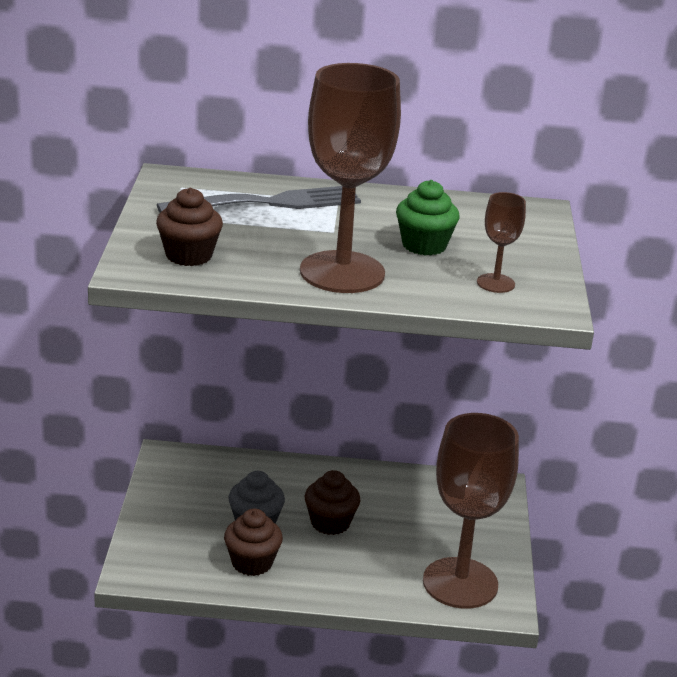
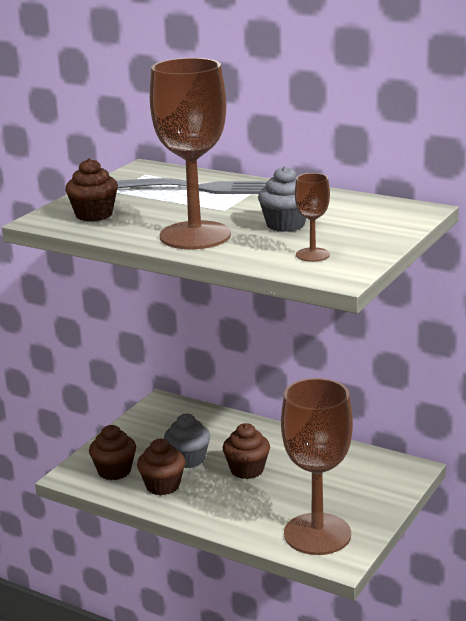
camera: 30 degrees right, 5 degrees down
green cupcake [396,180,459,256] -> grey cupcake [258,166,306,232]
none -> brown cupcake [89,425,136,480]

